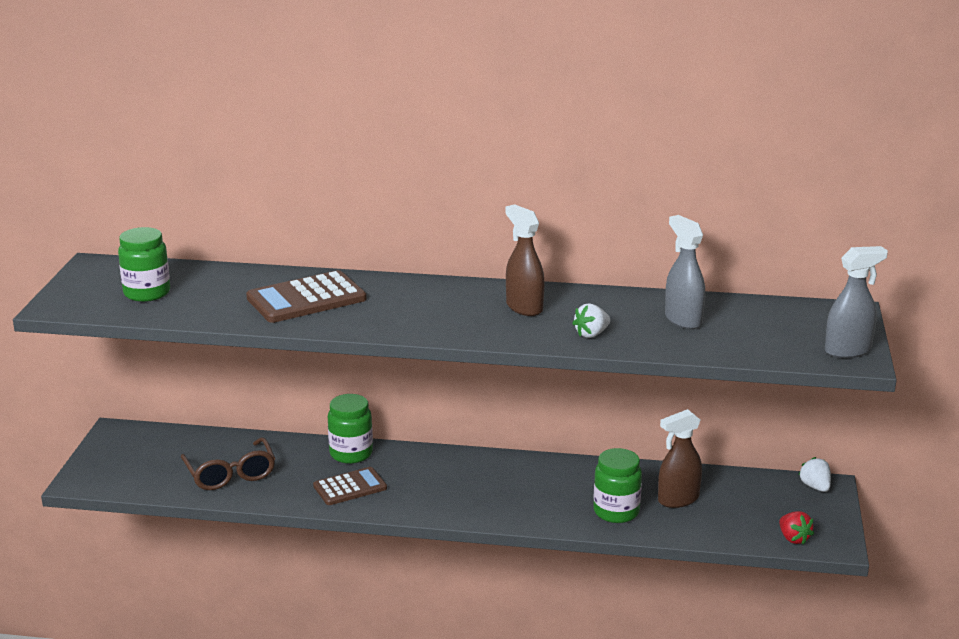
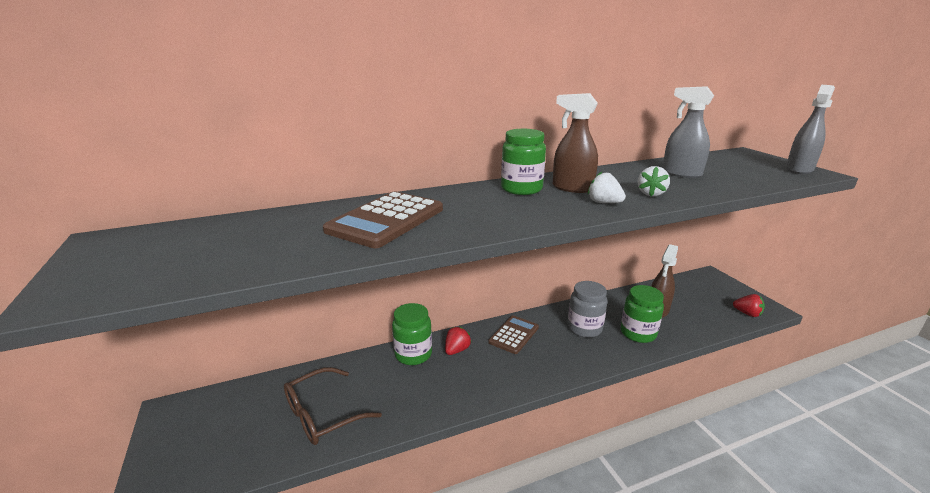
camera: 30 degrees left, 0 degrees up
green jar [118,227,170,302] -> green jar moved to [501,129,546,195]
brown glasses [181,437,275,490] -> brown glasses turned 105 degrees clockwise [284,367,382,445]
brown calculator [313,467,387,505] -> brown calculator moved to [488,315,539,354]
white strawberry [799,457,831,492] -> white strawberry moved to [588,172,626,203]
none -> red strawberry [445,327,471,355]
none -> grey jar [568,281,607,338]

